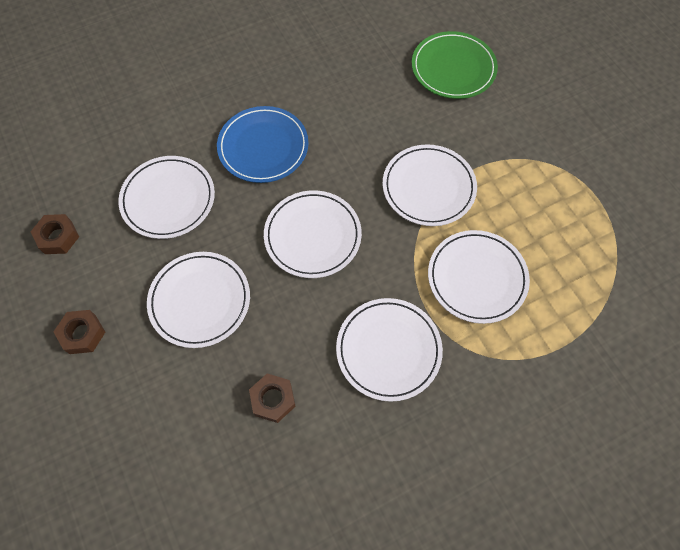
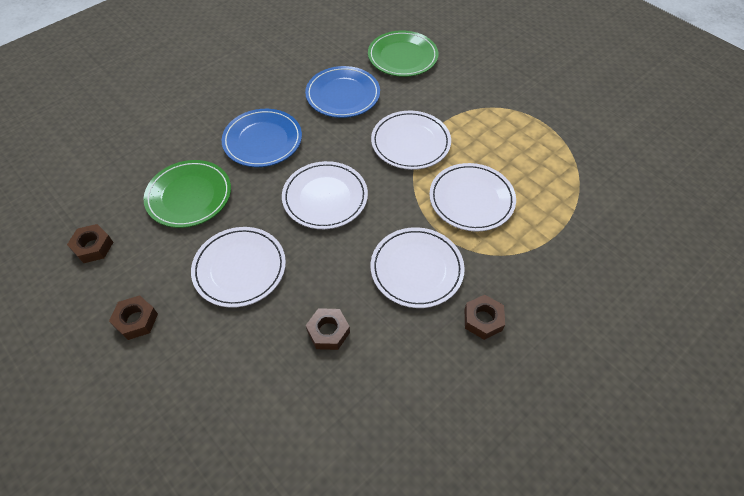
camera: 15 degrees left, 10 degrees down
white plate [118,156,215,239] -> green plate [144,160,231,228]
none -> blue plate [305,66,380,118]
none -> brown nut [465,295,505,340]

